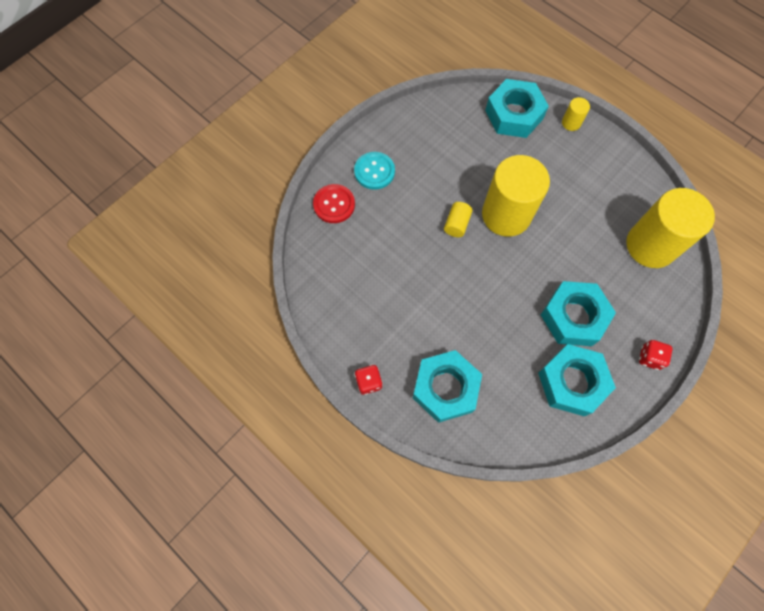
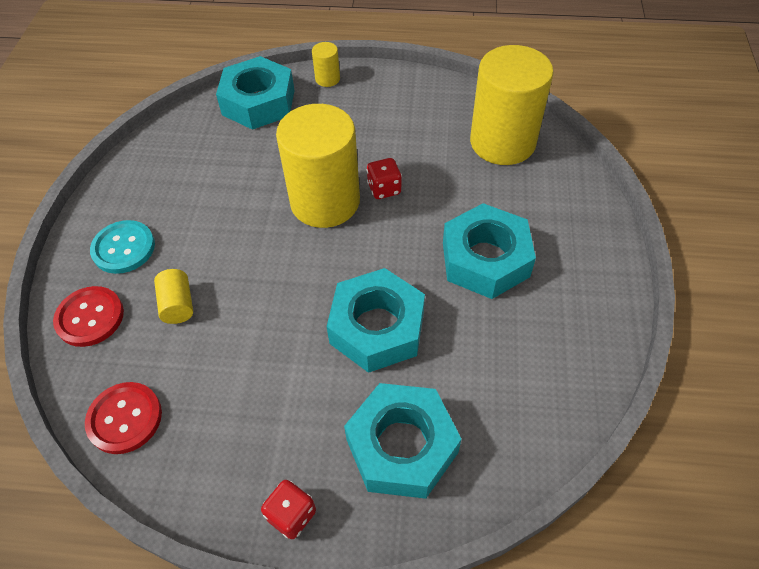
camera: 35 degrees left, 15 degrees down
yellow cylinder [444,202,473,237] -> yellow cylinder moved to [154,269,193,324]
turquoise nut [538,344,616,416] -> turquoise nut moved to [327,268,425,373]
red dice [639,340,673,370] -> red dice moved to [367,158,402,199]
none -> red button [85,382,162,454]

